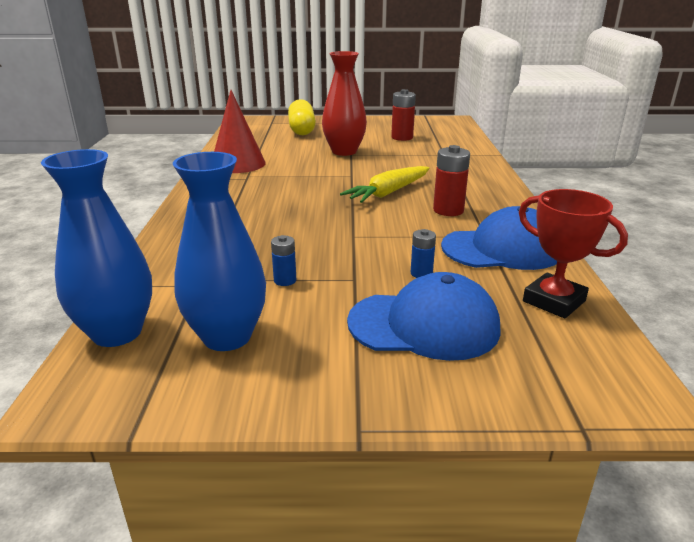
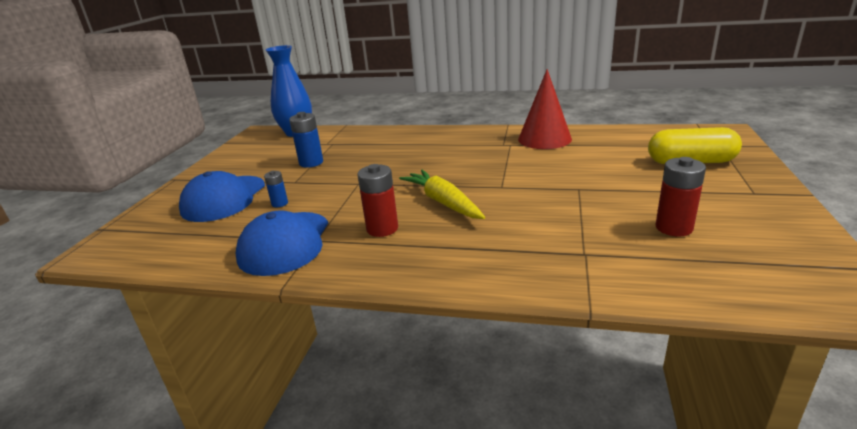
camera: 105 degrees right, 0 degrees up
blue vase [173,152,266,351] -> none
blue battery [271,235,296,286] -> blue battery [289,112,323,168], size x1.72
red vase [322,51,367,156] -> none
red trophy [519,189,628,318] -> none

